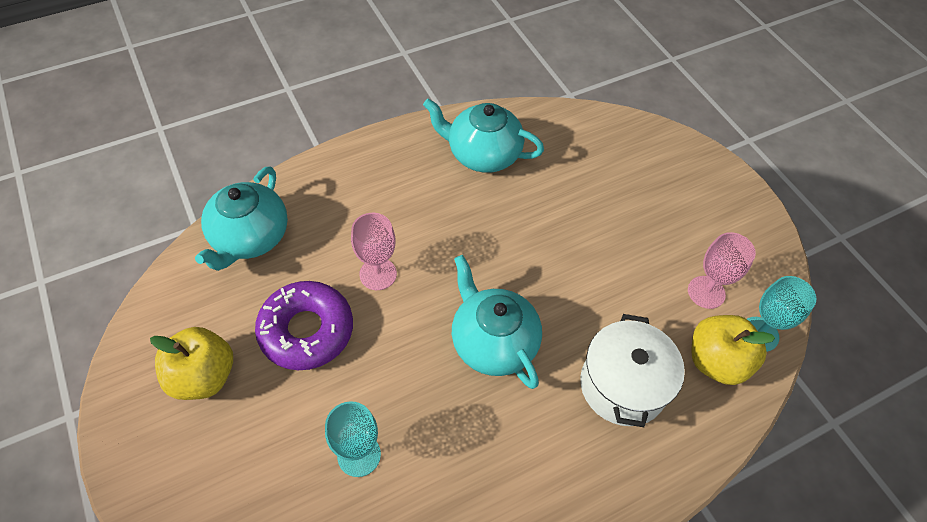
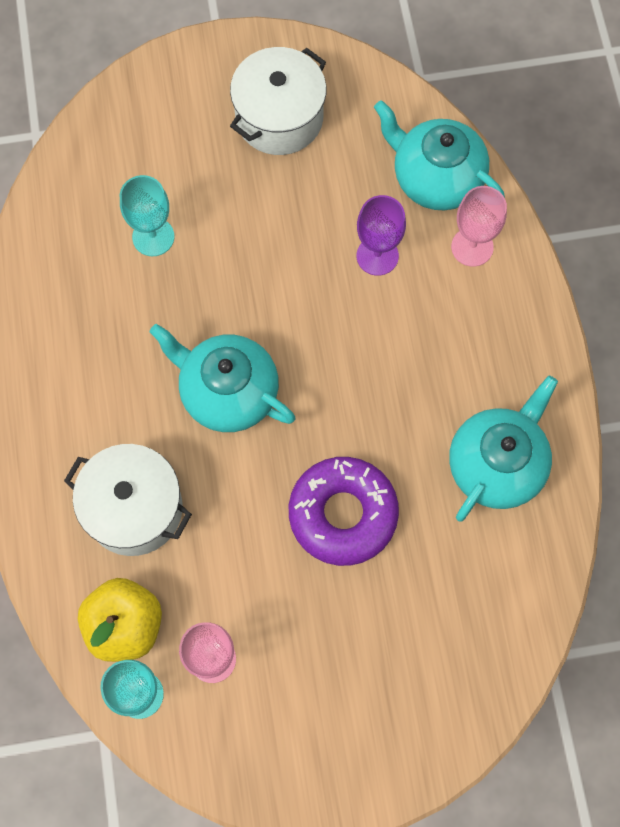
camera: 110 degrees right, 15 degrees up
yellow apple [150,327,233,400] -> white pot [230,47,327,155]
purple donut [255,281,353,370] -> purple donut moved to [289,457,399,566]
pink goblet [351,213,397,290] -> pink goblet moved to [451,186,507,267]
turquoise teapot [452,255,542,389] -> turquoise teapot turned 135 degrees counterclockwise [149,324,295,432]
none -> purple goblet [356,195,406,276]

